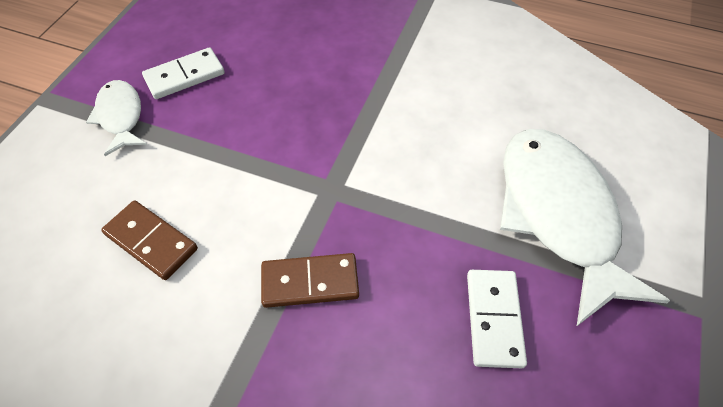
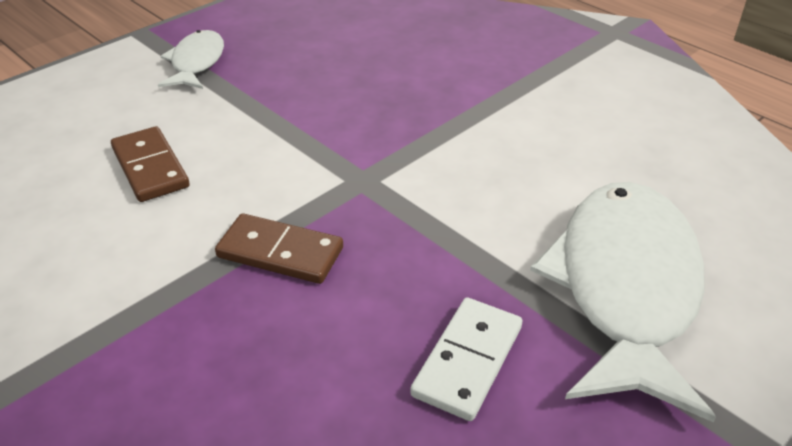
camera: 25 degrees right, 15 degrees down
white domino [142,47,224,99] -> none

